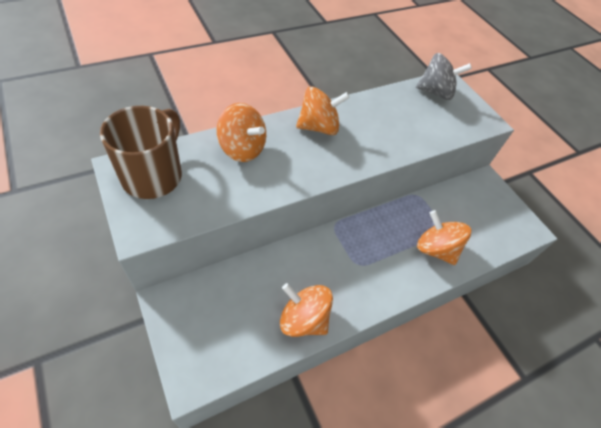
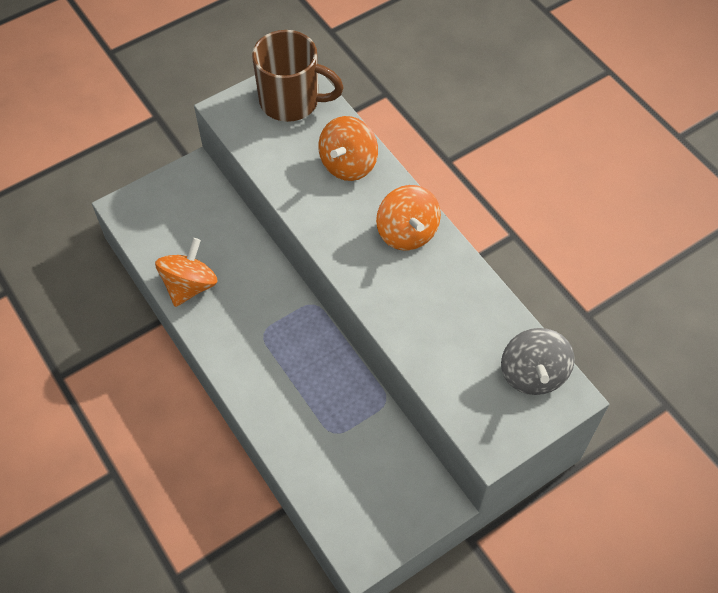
camera: 90 degrees right, 5 degrees up
orange spinning top [417,210,471,265] -> none

